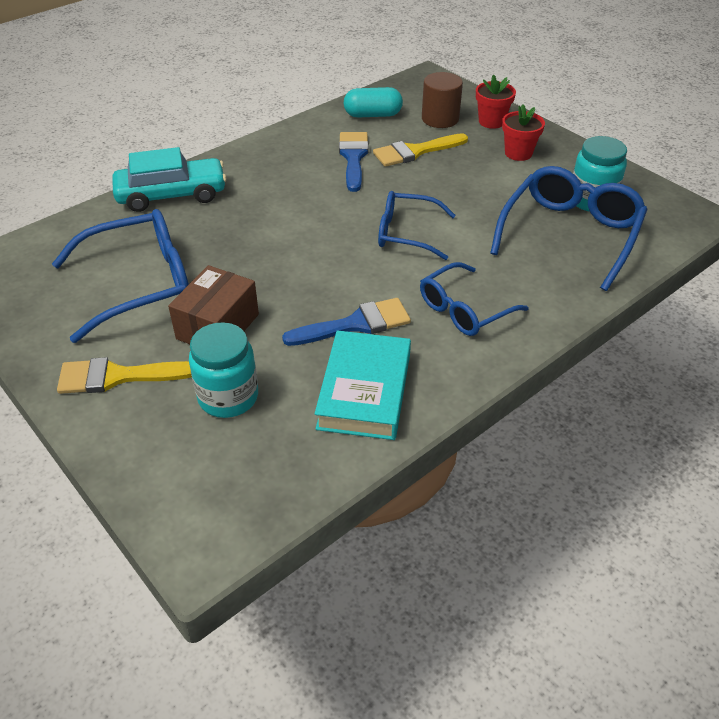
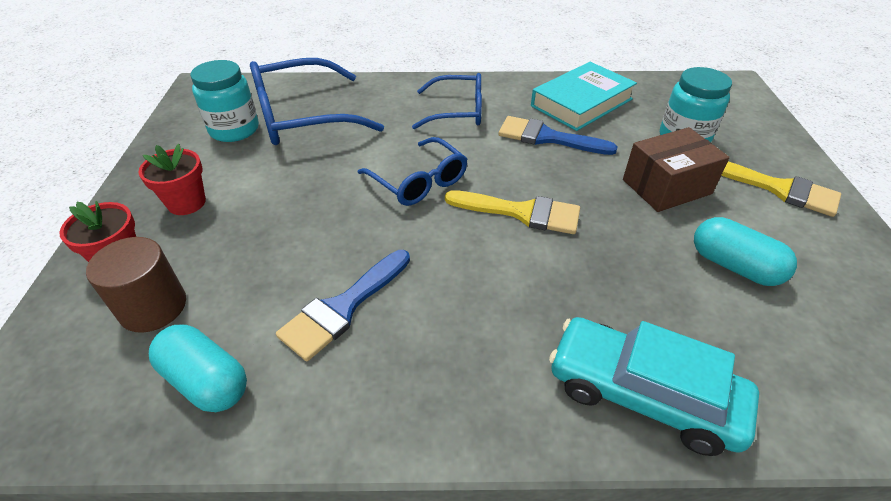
camera: 140 degrees left, 0 degrees up
blue glasses [52,209,189,343] -> turquoise capsule [694,217,797,286]
yellow brush [373,133,468,167] -> yellow brush moved to [445,190,580,234]

